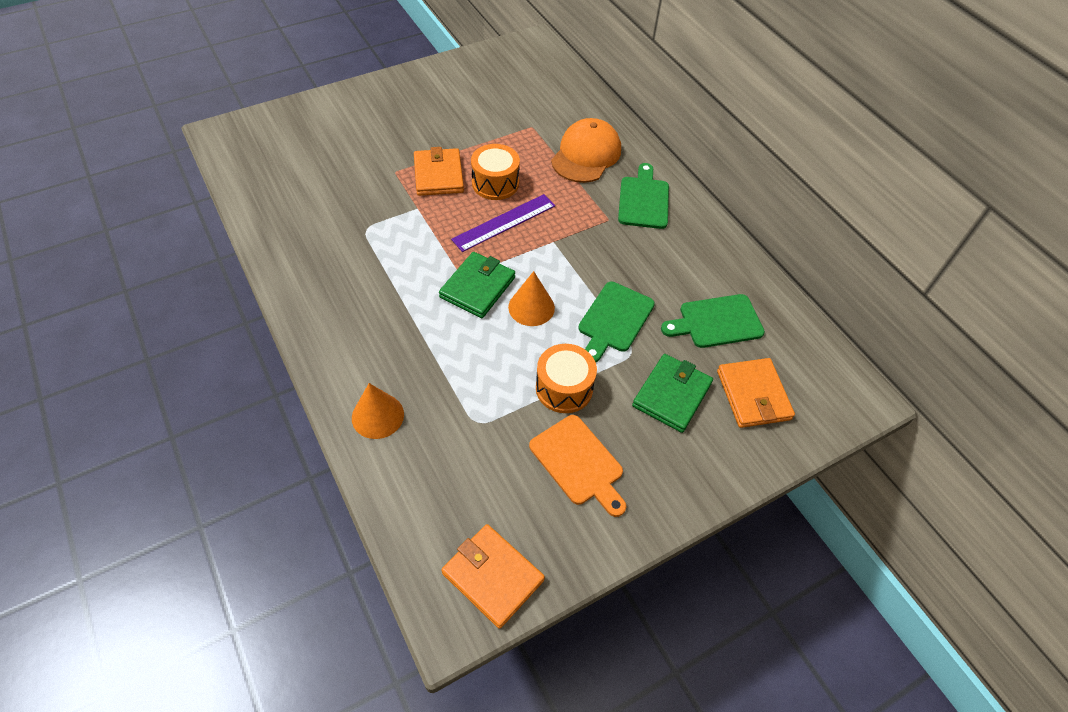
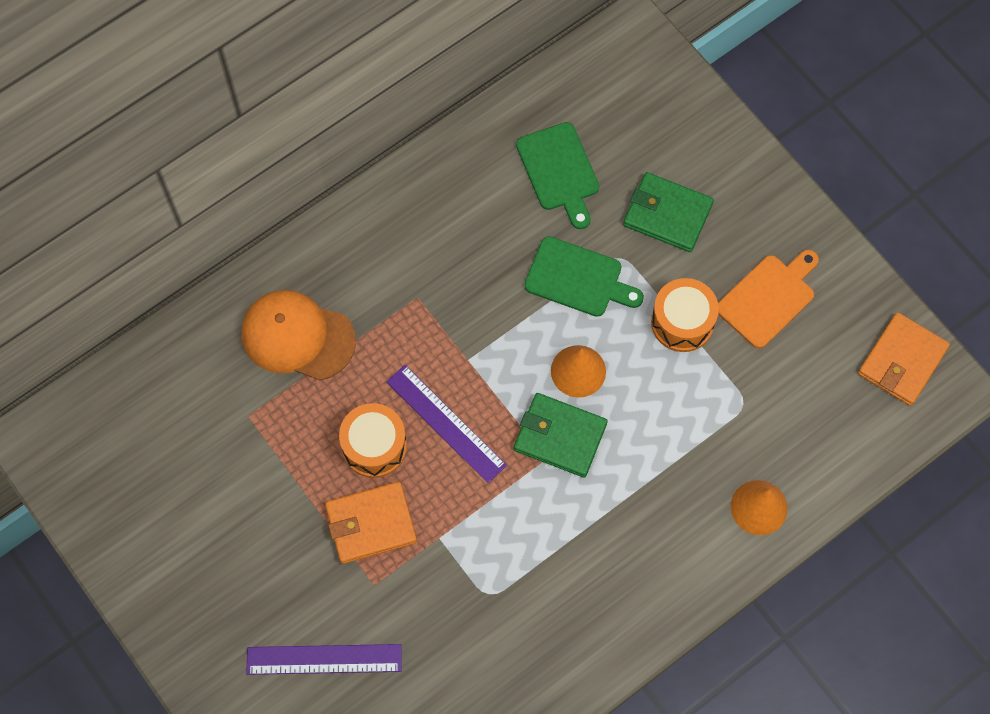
camera: 95 degrees left, 15 degrees up
green cutting board [618,163,669,229] -> none
orange wallet [717,358,795,428] -> none
none -> purple ruler [246,644,402,675]

